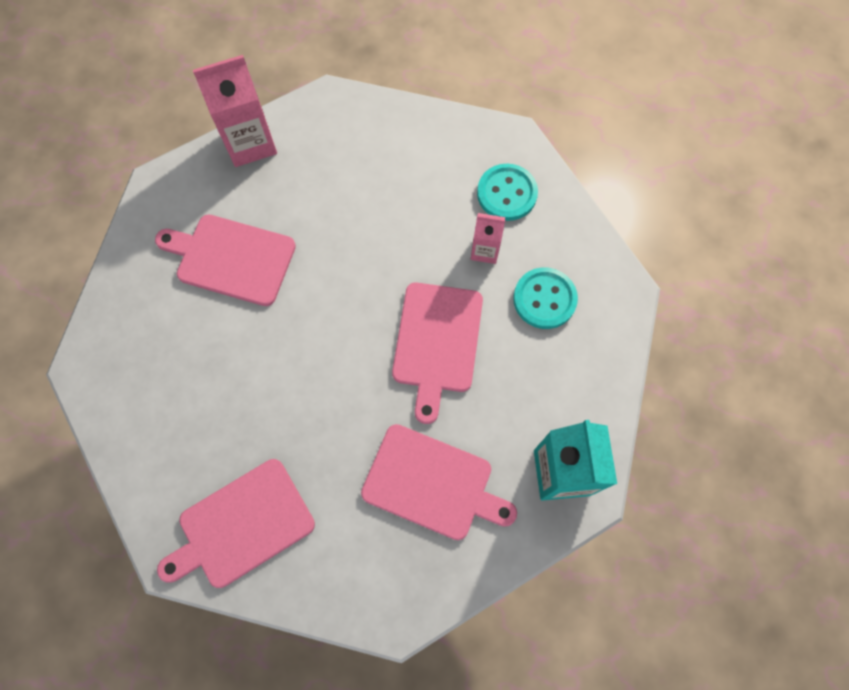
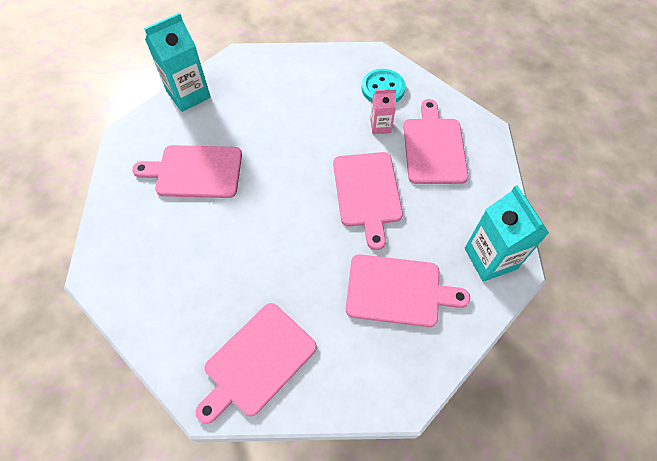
camera: 15 degrees left, 10 degrees down
pink carton [193,55,277,167] -> turquoise carton [144,13,211,112]
turquoise button [513,267,578,329] -> pink cutting board [404,99,468,184]

